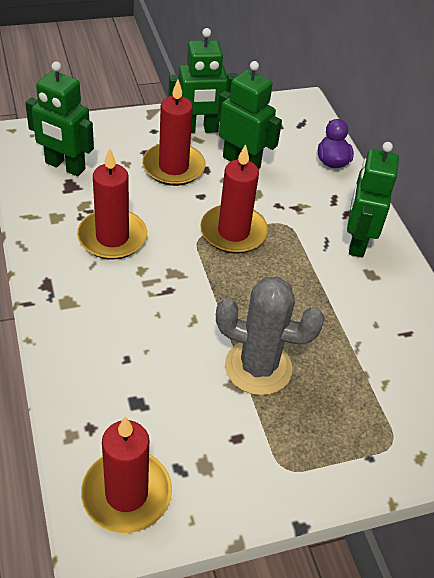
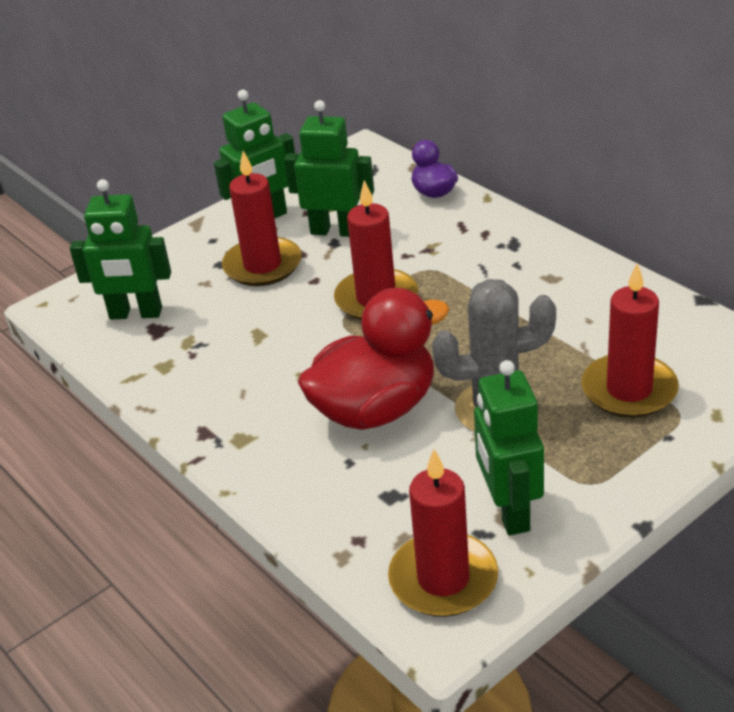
camera: 15 degrees left, 10 degrees down
red candle [77,148,147,260] -> red candle moved to [581,263,679,418]
green robot [347,142,399,258] -> green robot moved to [474,360,544,535]
none -> red duck [298,288,450,430]

